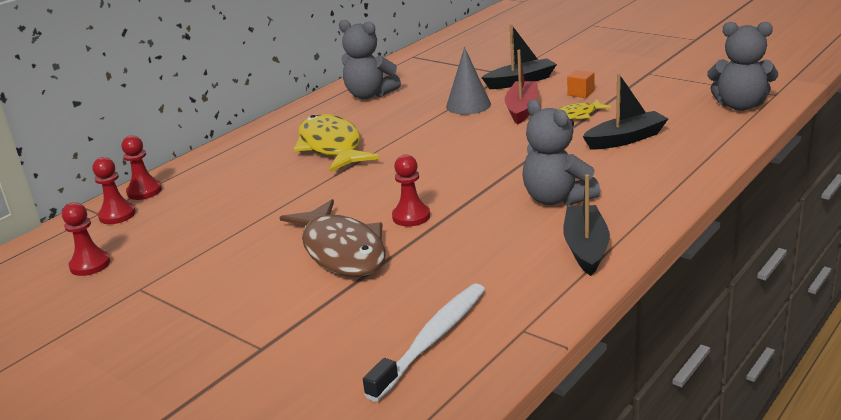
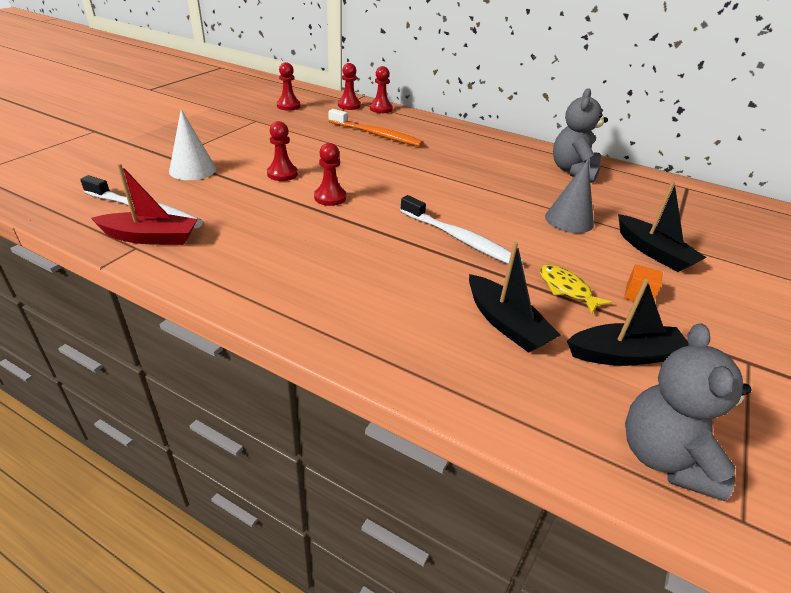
camera: 75 degrees right, 10 degrees up
brown fish [279,199,386,277] -> red pawn [267,121,298,181]
yellow fish [294,114,380,172] -> none
red boat [505,50,538,124] -> red boat moved to [91,163,197,245]
grey teddy bear [523,100,600,206] -> none
black boat [563,174,610,276] -> black boat moved to [567,279,689,366]
none -> white cone [169,109,216,180]
none -> orange toothbrush [328,109,423,147]
none -> white toothbrush [400,195,524,264]

